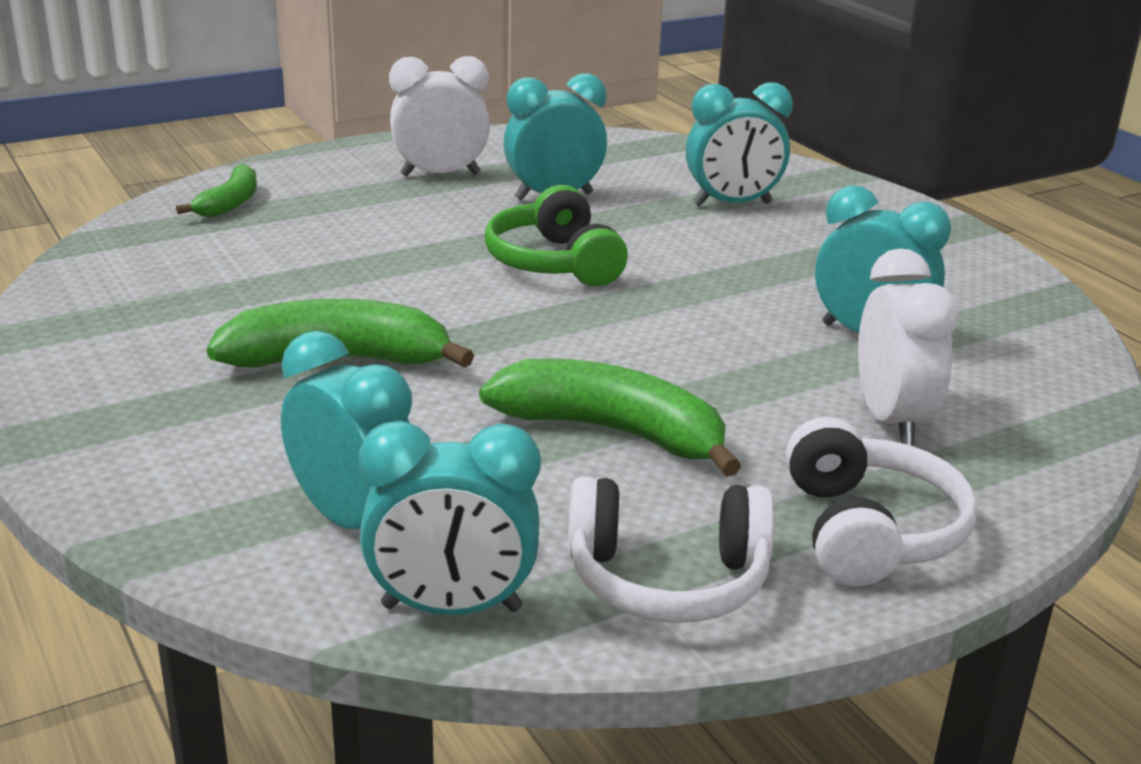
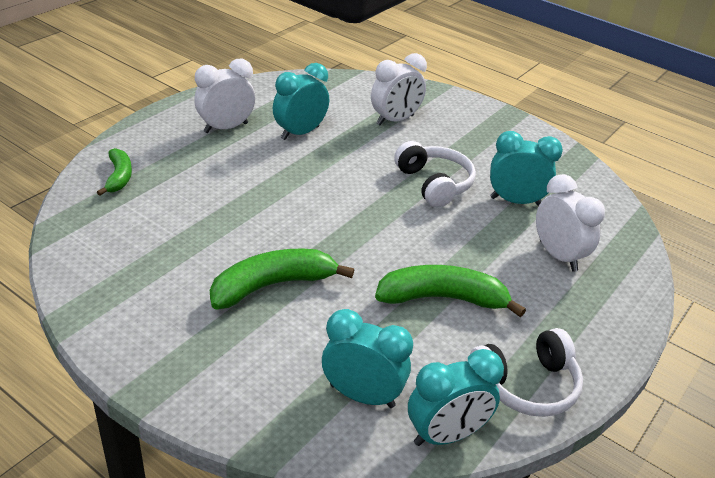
camera: 25 degrees left, 10 degrees up
green headphones [485,185,628,286] -> none
turquoise clock [686,82,793,207] -> white clock [371,53,427,125]
white headphones [786,417,977,586] -> white headphones moved to [394,141,476,208]

